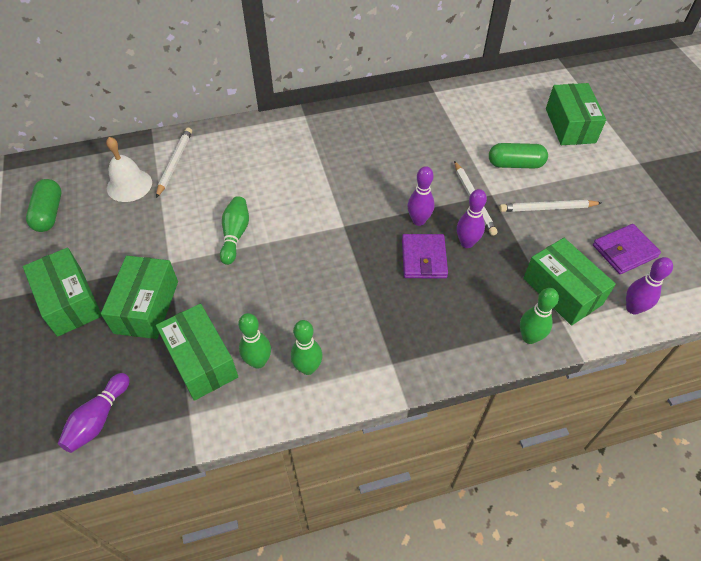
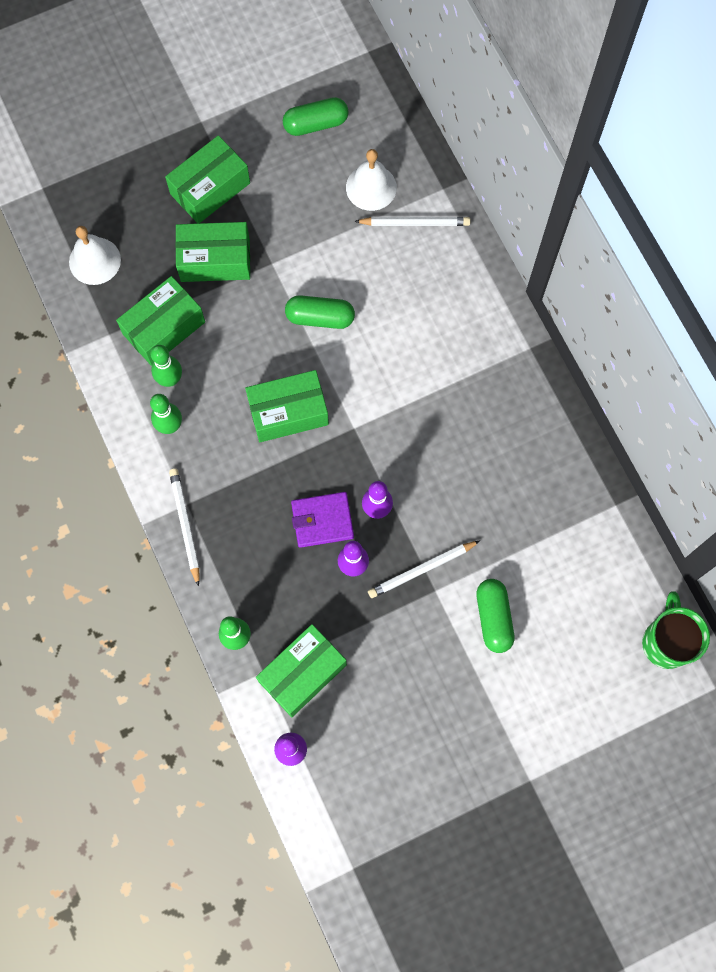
camera: 80 degrees right, 20 degrees up
purple bowling pin [58,373,129,453] -> white bell [69,226,121,285]
green bowling pin [220,196,249,265] -> green capsule [285,295,355,329]
white pencil [499,200,601,212] -> white pencil moved to [169,469,199,587]
green box [546,83,606,145] -> green box moved to [245,370,329,442]
purple wallet [593,224,661,274] -> none
none -> green mug [642,591,710,669]

